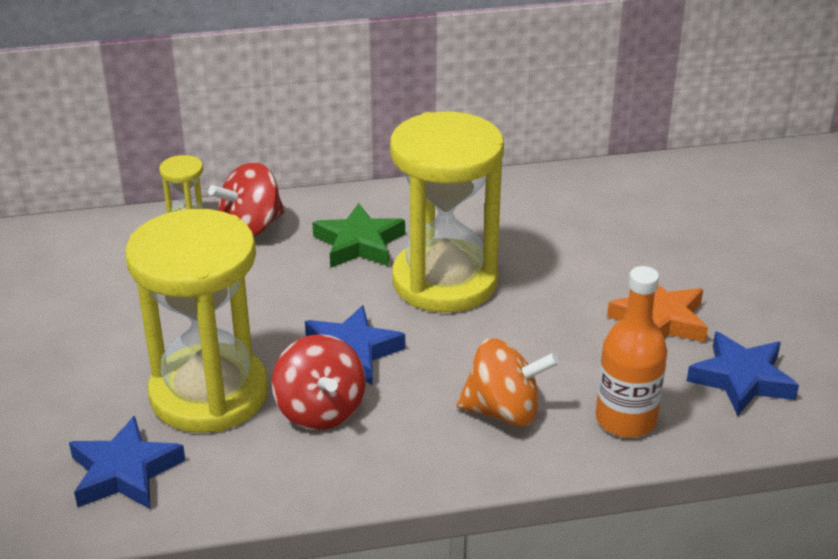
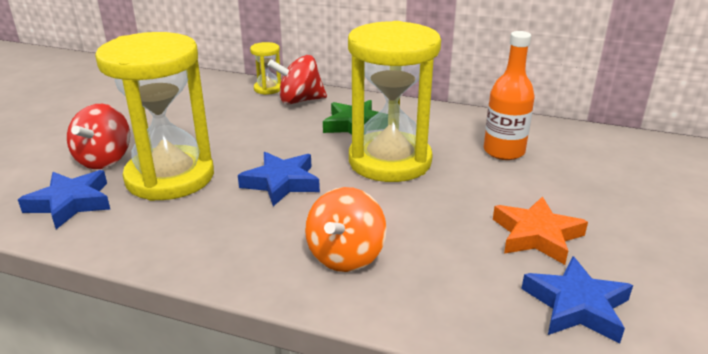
camera: 30 degrees right, 5 degrees down
red spinning top [272,334,366,430] -> red spinning top moved to [67,104,130,169]
orange spinning top [457,338,559,427] -> orange spinning top turned 75 degrees clockwise [305,187,387,272]
orange bottle [596,266,667,437] -> orange bottle moved to [484,31,535,160]

